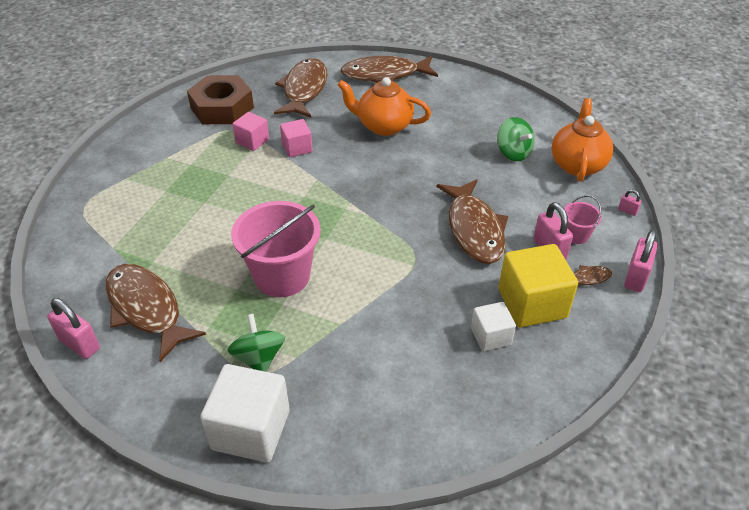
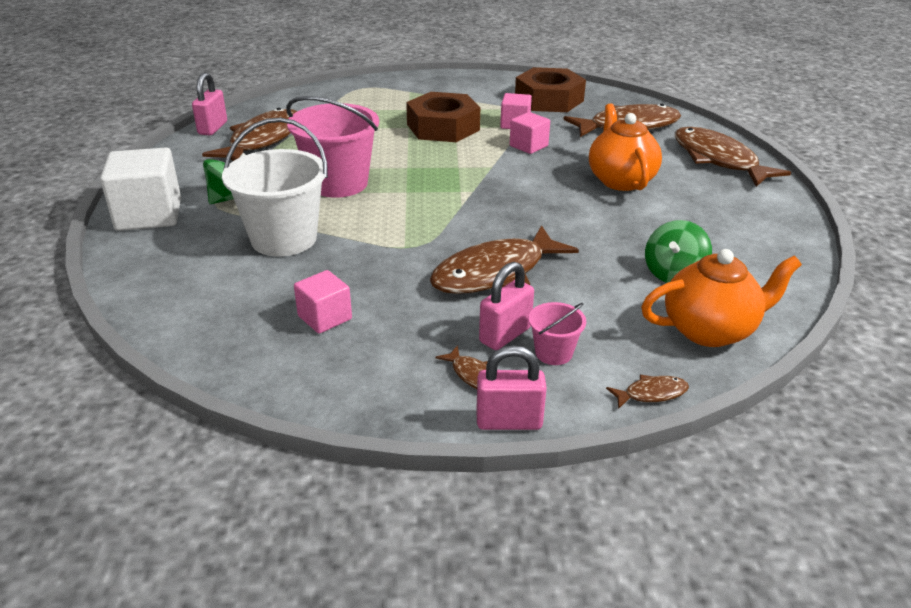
camera: 65 degrees right, 10 degrees down
white cube [471,302,516,351] -> pink cube [294,270,352,334]
yellow cube [499,244,578,327] -> none
pink padlock [618,190,642,216] -> brown fish [606,375,689,409]
none -> white bucket [222,117,328,257]
none -> brown nut [406,92,480,142]

